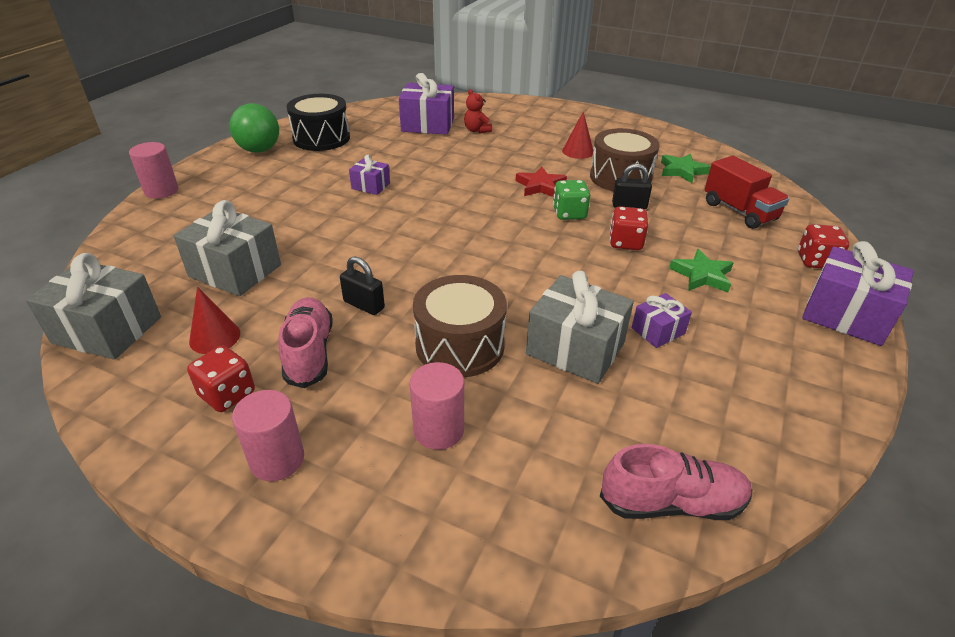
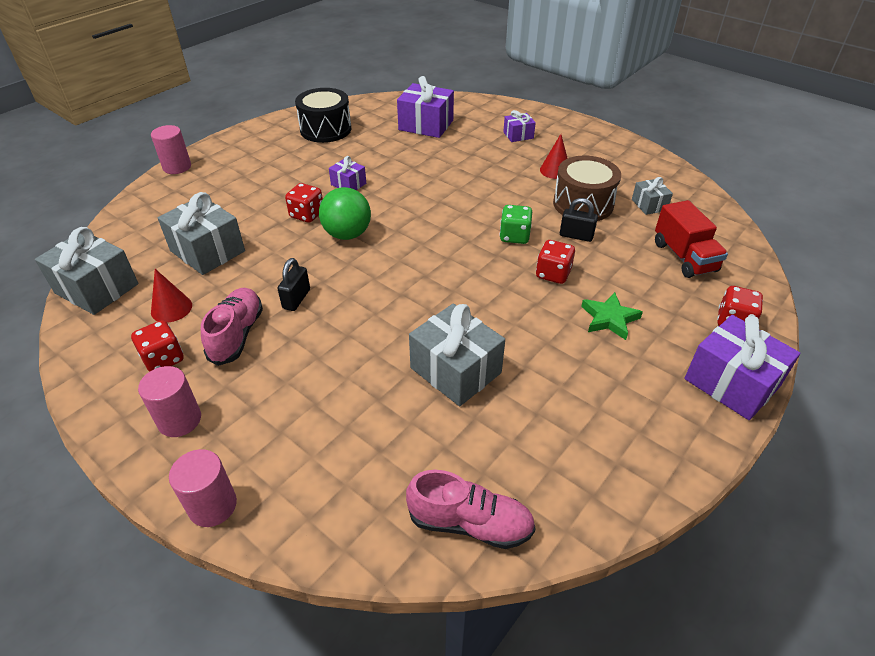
camera: 15 degrees right, 5 degrees up
green ball [229,103,279,153] -> green ball moved to [319,187,371,240]
black padlock [340,256,385,315] -> black padlock turned 60 degrees clockwise [278,258,310,311]
pink cylinder [410,362,464,450] -> pink cylinder moved to [169,449,237,527]
brown drum [413,275,507,377] -> none
red teddy bear [464,89,492,133] -> none
red star [516,166,567,197] -> none
purple gift [632,293,692,348] -> purple gift moved to [503,110,536,142]
green star [661,154,711,183] -> grey gift [632,177,673,215]
none -> red dice [285,183,323,223]

